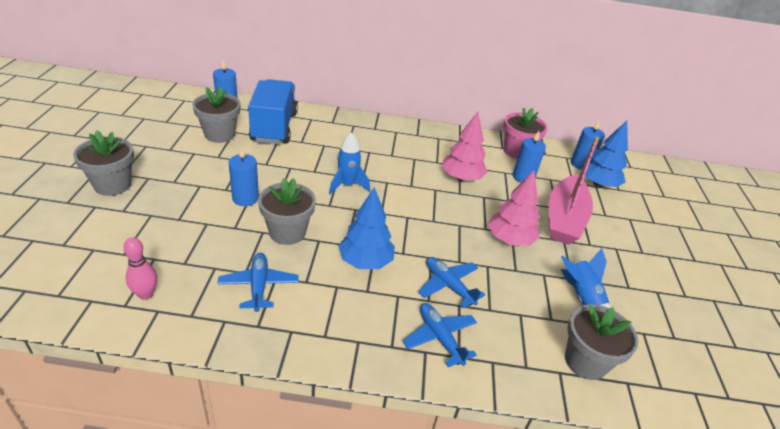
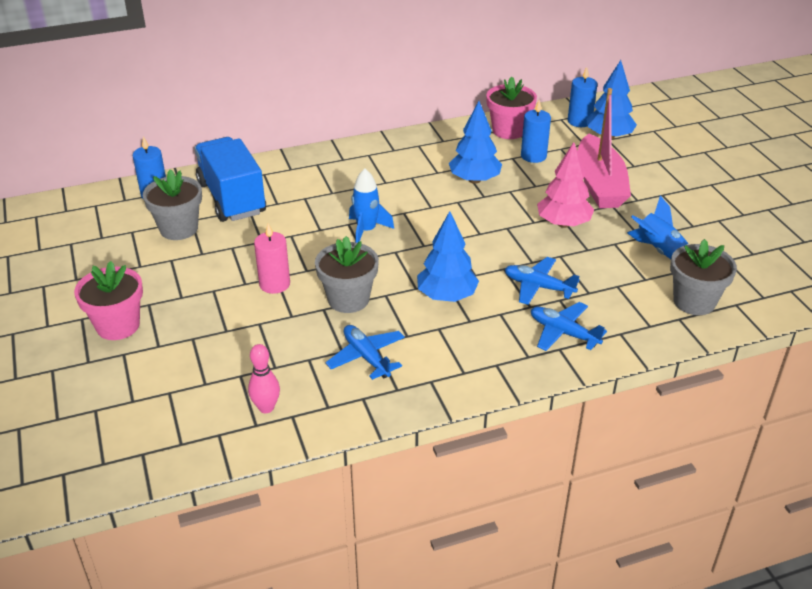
camera: 20 degrees left, 0 degrees up
grey flower pot [73,131,134,196] -> pink flower pot [74,261,143,340]
blue candle [229,146,259,206] -> pink candle [254,224,290,294]
pink tree [442,112,487,181] -> blue tree [449,101,502,184]

